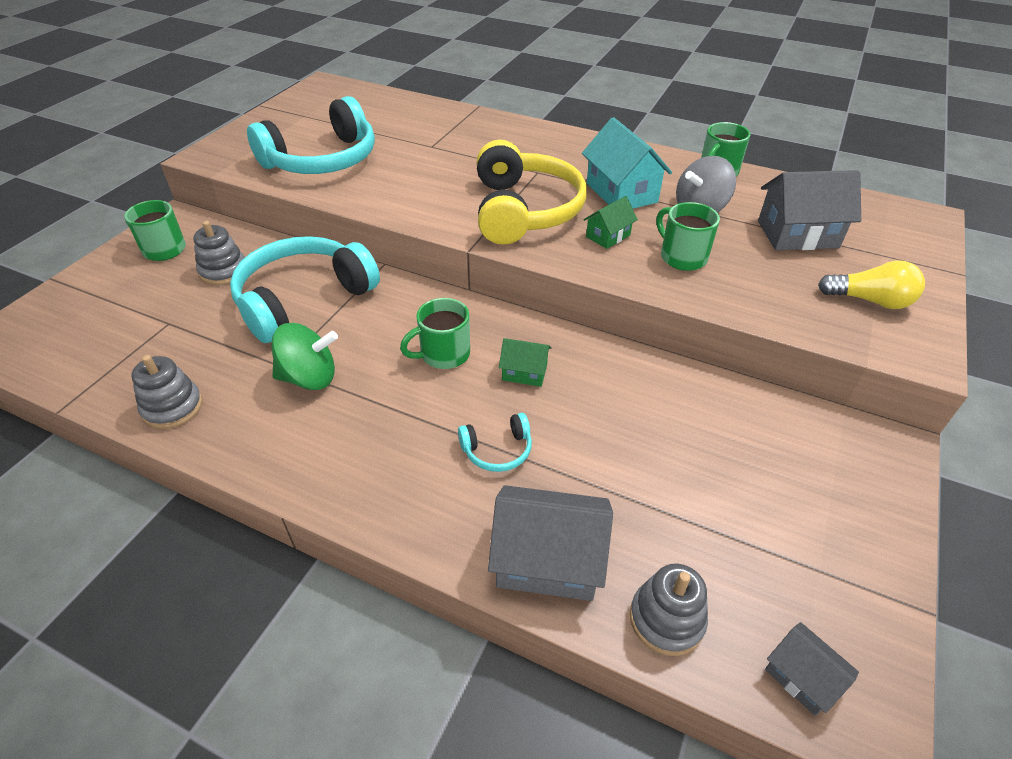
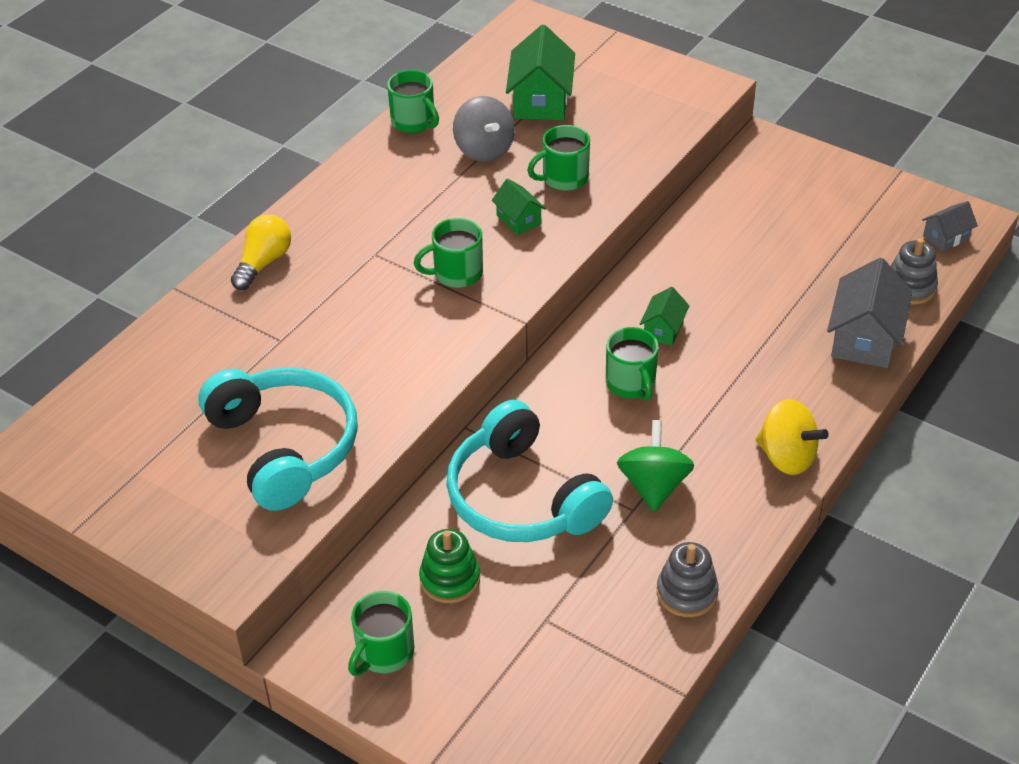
camera: 80 degrees left, 0 degrees up
grey stacking toy [193,221,245,285] -> green stacking toy [419,529,480,603]
turquoise headphones [458,413,532,472] -> none
yellow headphones [477,140,587,245] -> green mug [414,218,483,288]
turquoise house [582,117,672,209] -> none
grey house [758,170,861,250] -> green house [506,25,575,120]
yellow light bulb [818,260,925,309] -> yellow light bulb moved to [231,214,291,290]
none -> yellow spinning top [755,399,829,475]

